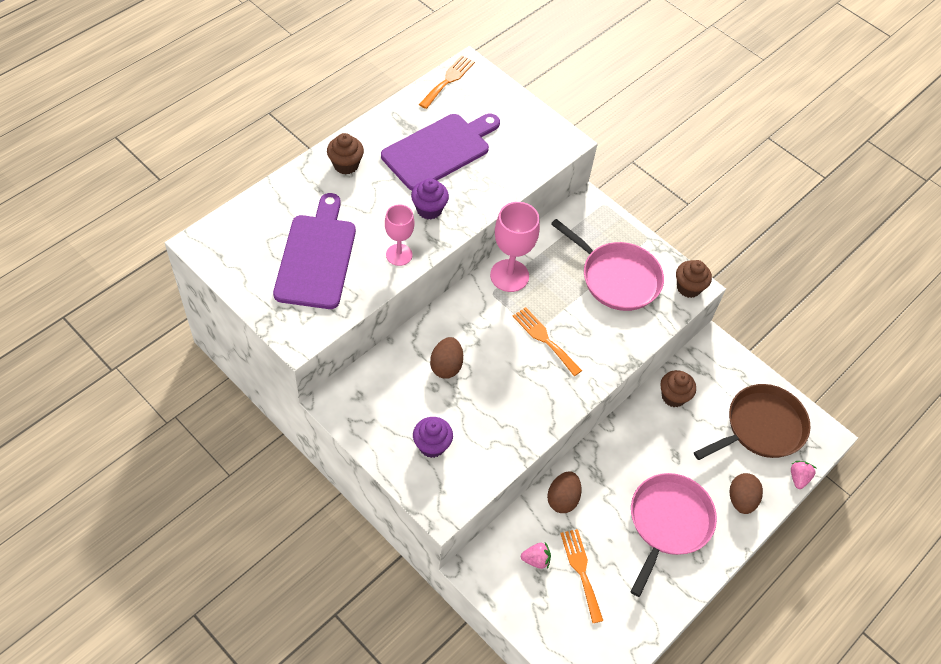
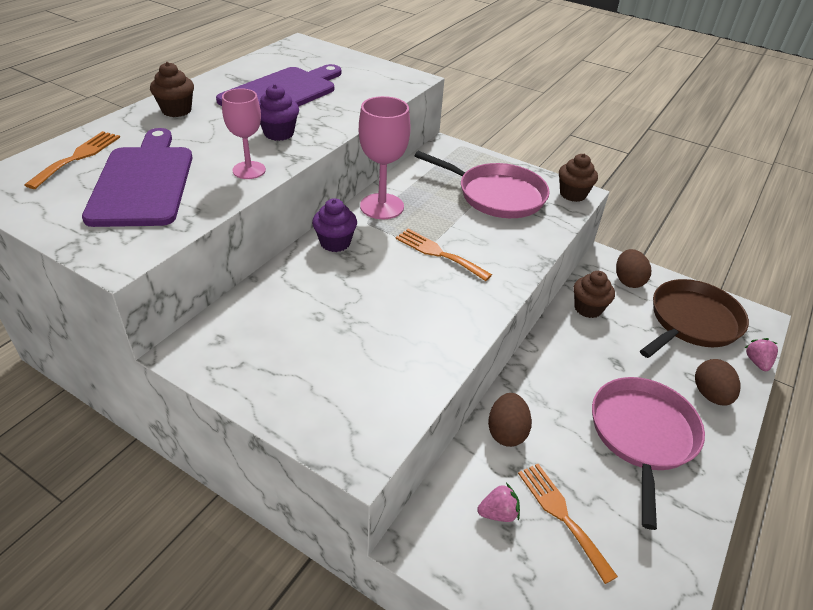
camera: 10 degrees left, 15 degrees down
purple cupcake [413,417,453,458] -> purple cupcake moved to [312,198,357,252]
orange fork [419,55,475,109] -> orange fork moved to [24,131,120,189]
brown egg [430,337,463,379] -> brown egg moved to [616,249,651,288]

